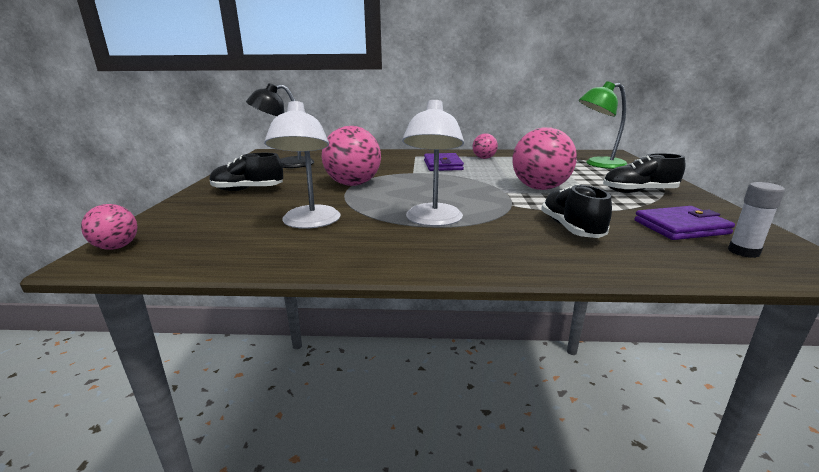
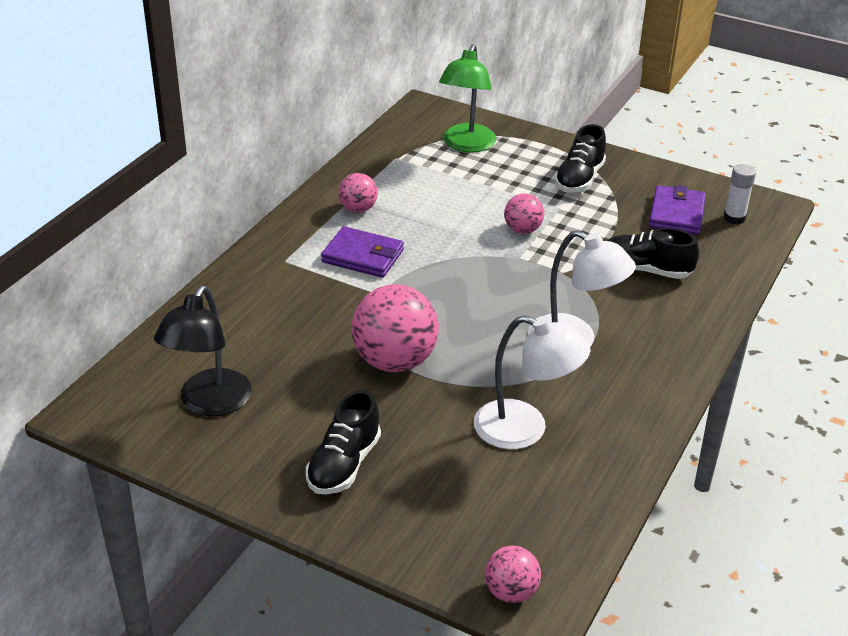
camera: 65 degrees left, 15 degrees up
pink ball [512,127,577,190] -> pink ball [504,193,544,234], size x0.53

